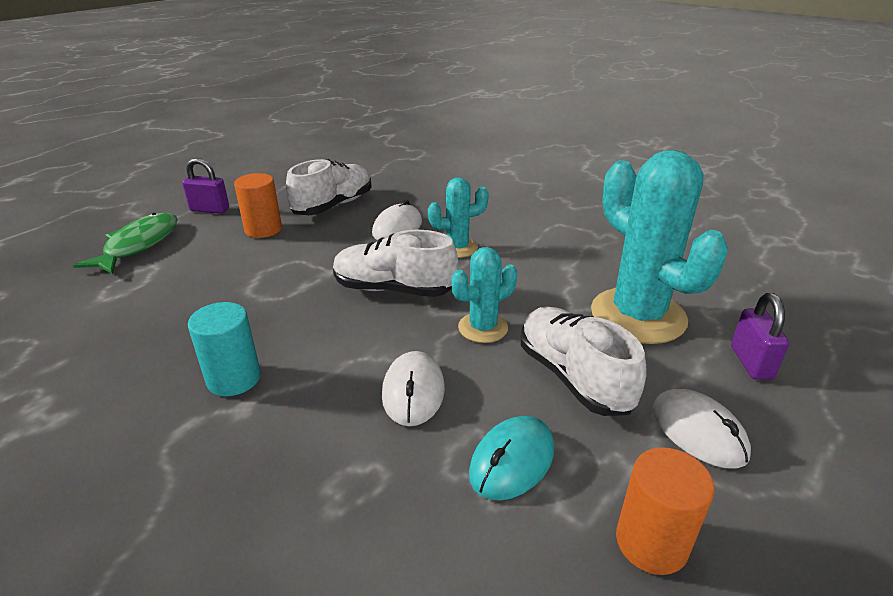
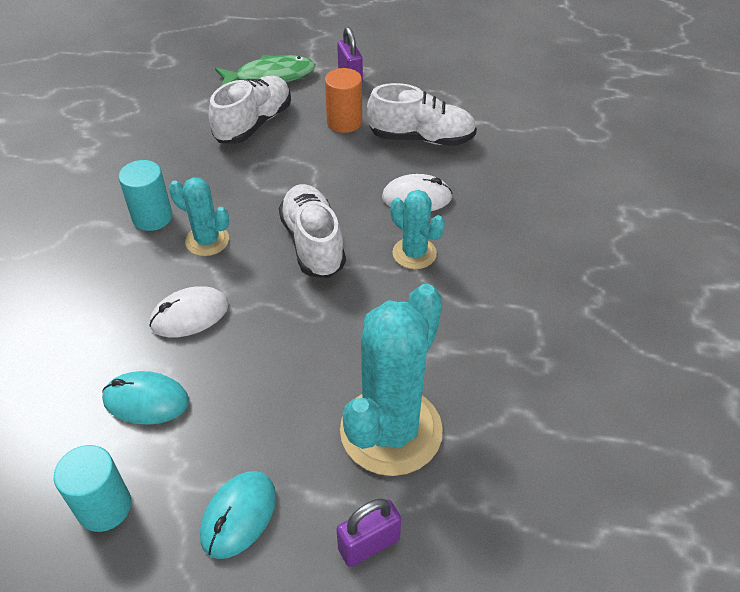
camera: 60 degrees right, 15 degrees up
turquoise cactus [452,247,517,343] -> turquoise cactus moved to [169,177,229,256]
white shoe [521,306,647,416] -> white shoe moved to [209,76,291,144]
orange cylinder [616,447,715,575] -> turquoise cylinder [54,445,131,532]
white mouse [652,389,751,468] -> turquoise mouse [200,471,276,559]

